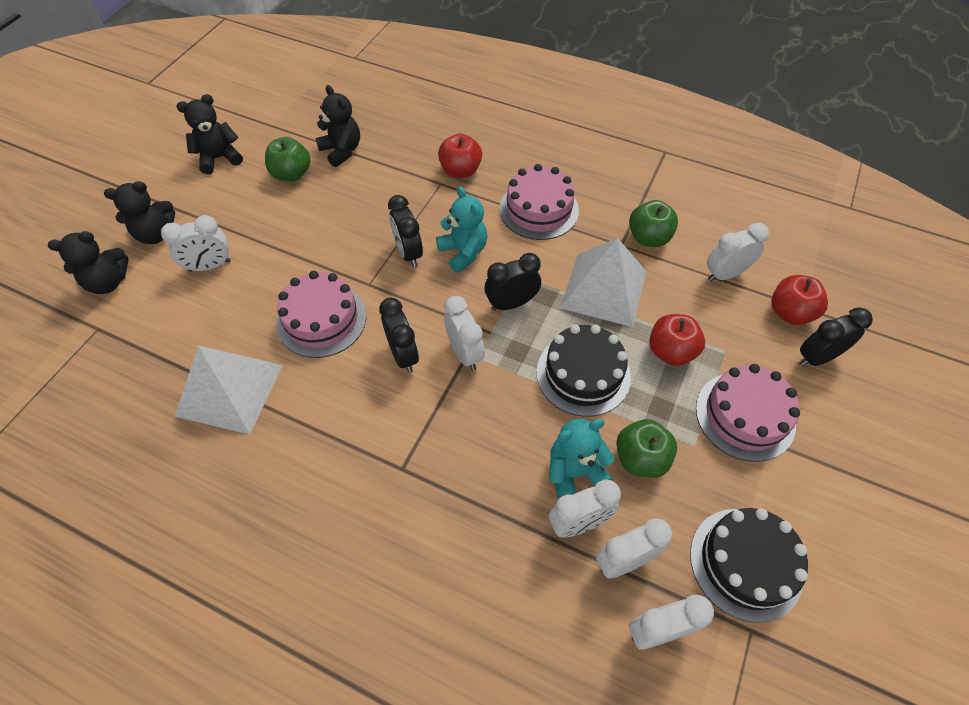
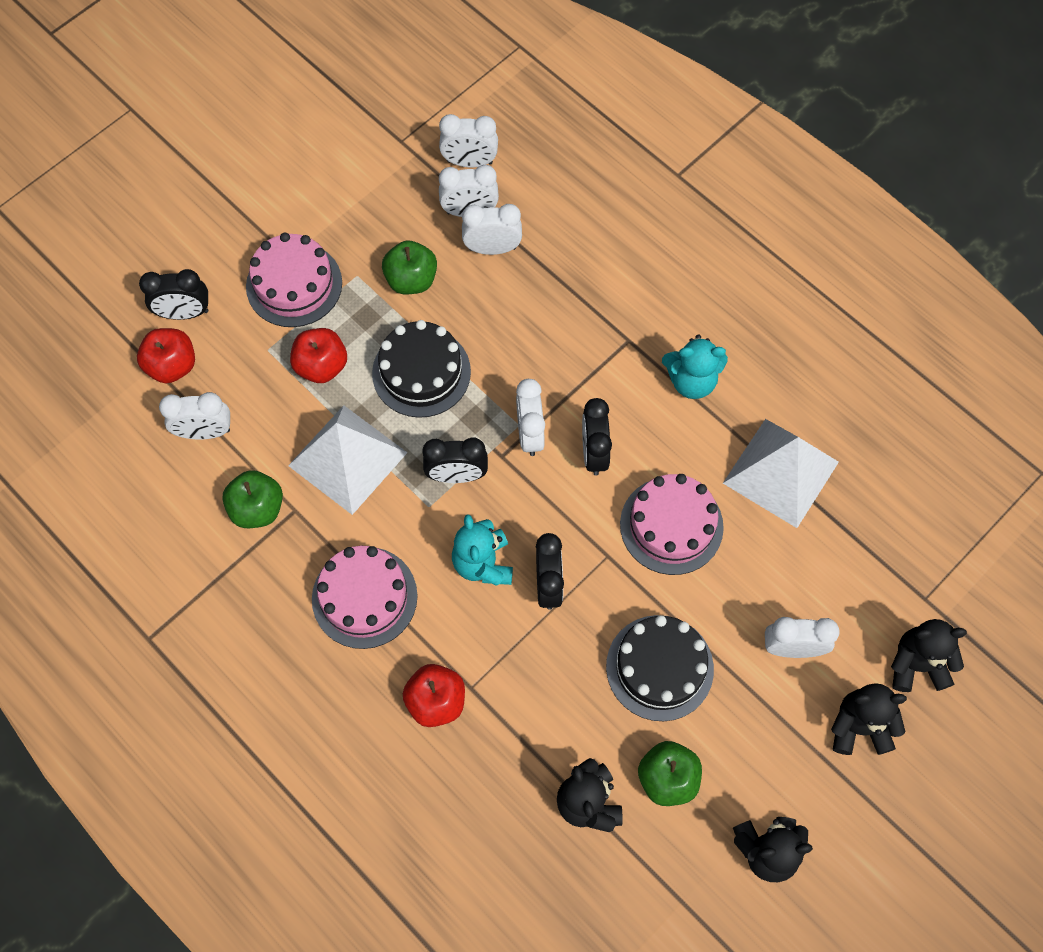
camera: 160 degrees left, 10 degrees up
turquoise teddy bear [549,419,615,499] -> turquoise teddy bear moved to [662,334,728,399]
black cake [690,508,808,623] -> black cake moved to [606,615,714,721]

